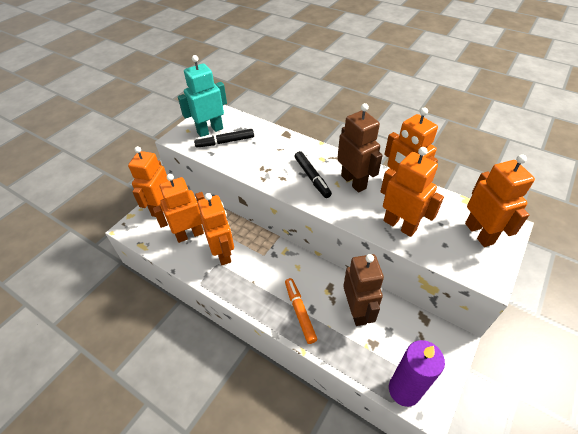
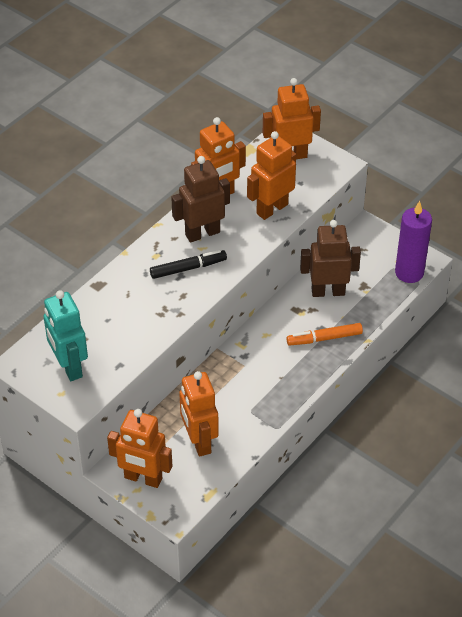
camera: 85 degrees left, 0 degrees up
black marker [194,129,254,147] -> none
orange robot [198,193,234,265] -> none

